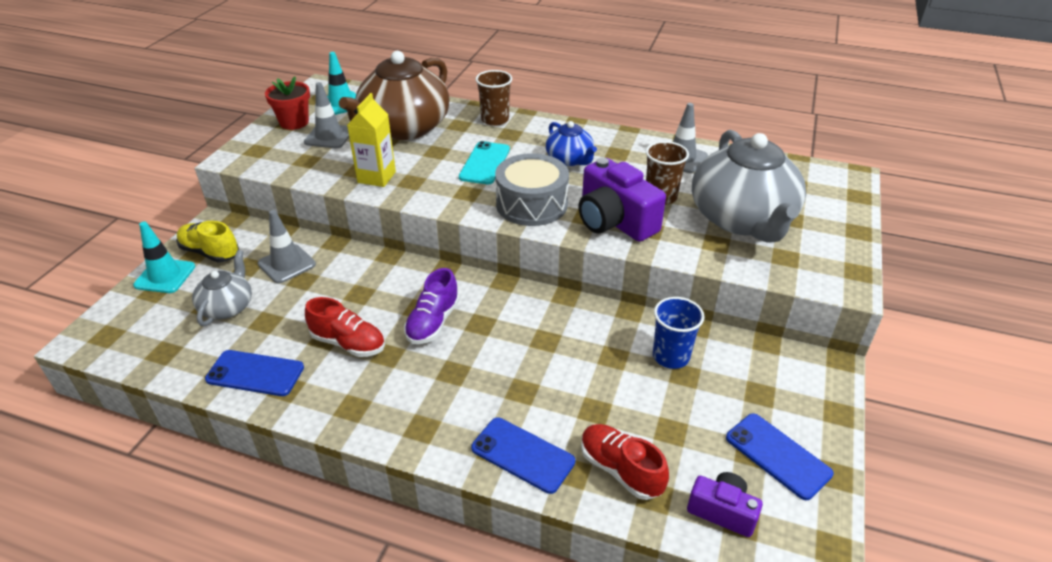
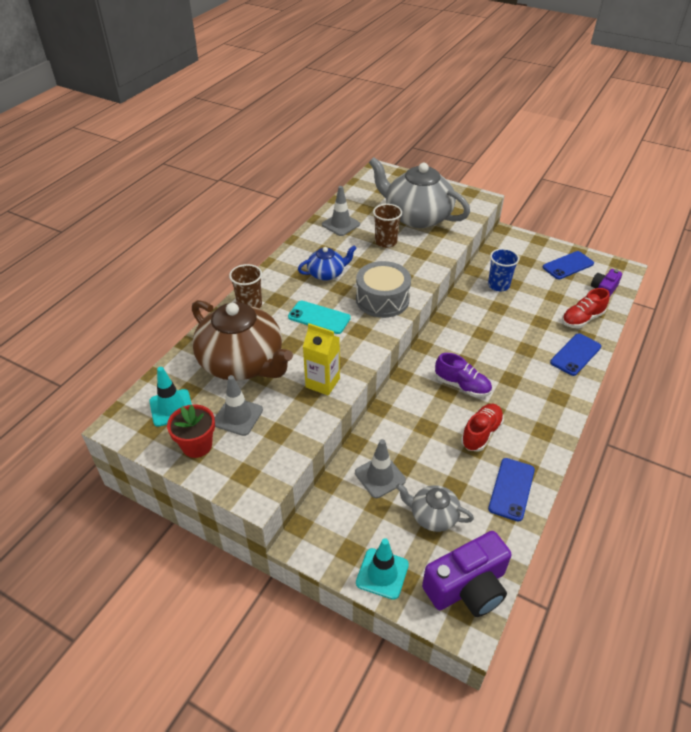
camera: 80 degrees left, 5 degrees up
yellow shoe [176,221,239,263] -> none
purple camera [578,158,666,242] -> purple camera moved to [422,531,512,617]
grey teapot [692,130,806,243] -> grey teapot turned 150 degrees counterclockwise [369,157,470,228]

